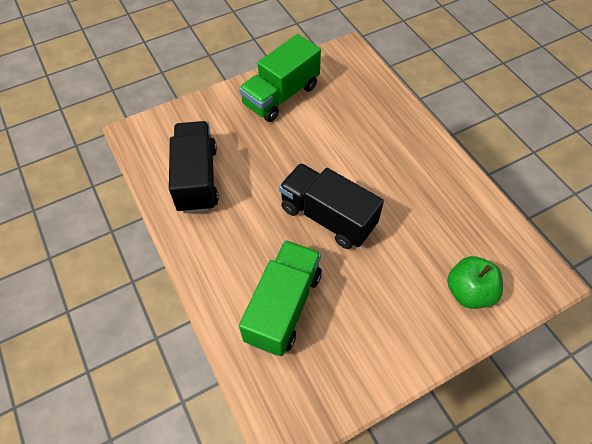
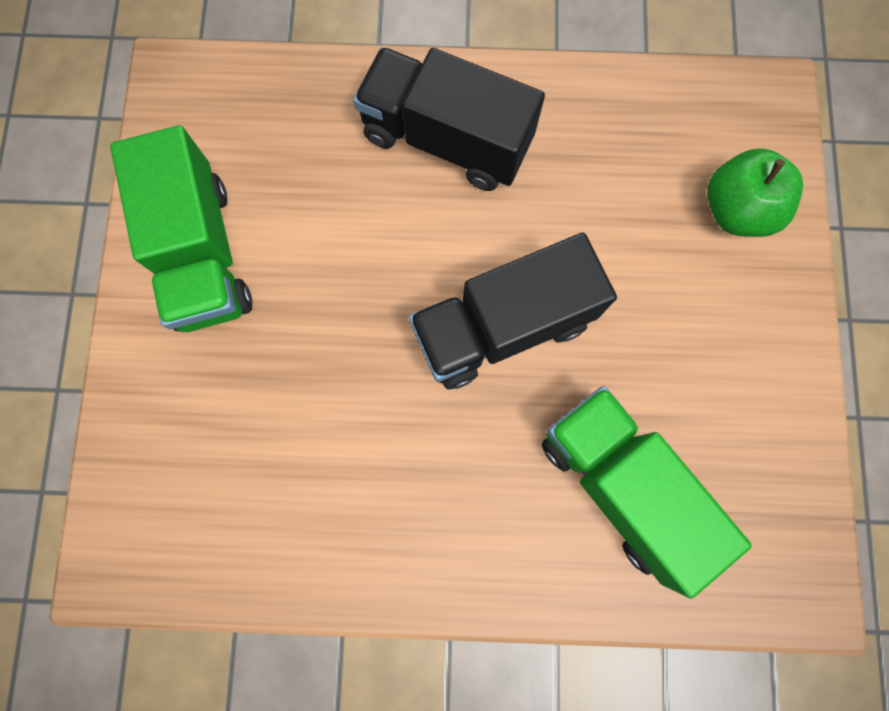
camera: 60 degrees left, 20 degrees up
black truck [169,121,219,213] -> black truck moved to [353,47,545,191]

